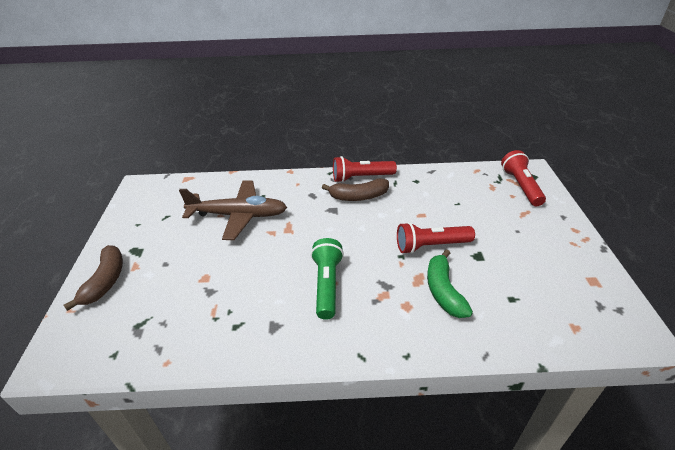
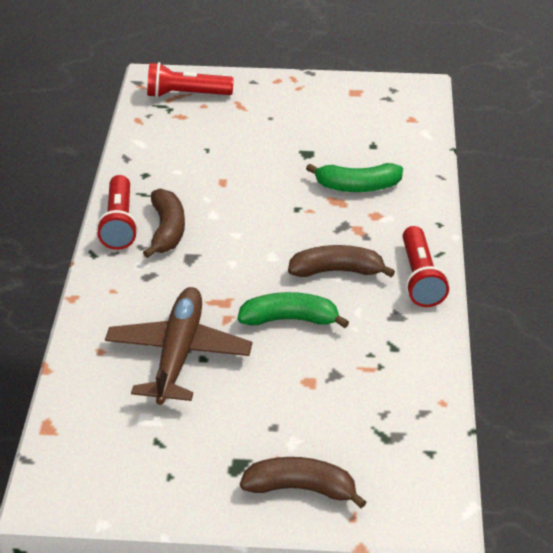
camera: 85 degrees left, 0 degrees up
green flashlight [311,238,344,320] -> brown banana [288,245,395,277]
red flashlight [397,222,475,254] -> red flashlight moved to [403,226,449,307]
none -> green banana [238,292,349,328]

